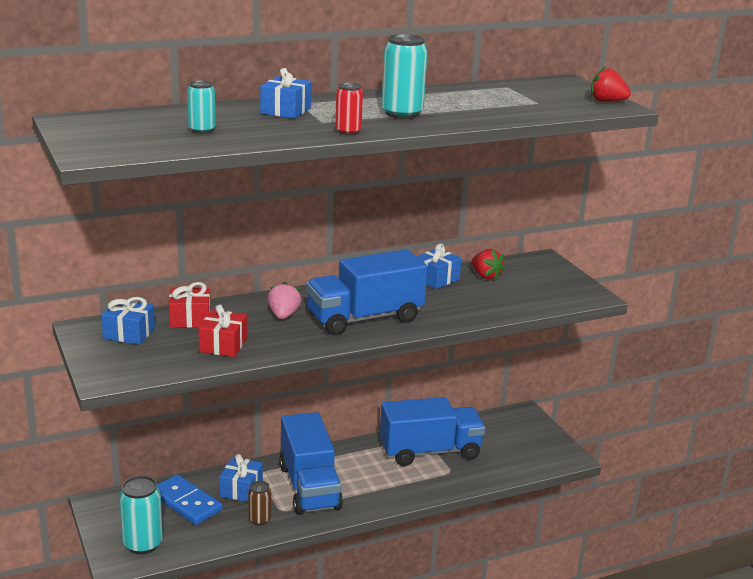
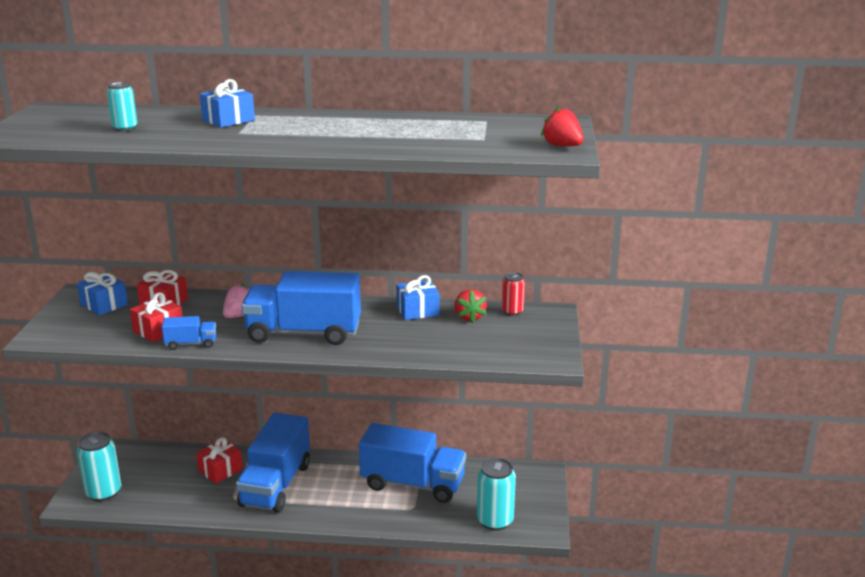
camera: 30 degrees right, 0 degrees up
blue domino [157,475,222,525] -> none
blue gift [219,454,263,502] -> red gift [196,437,243,484]
brown can [248,481,271,525] -> none
red can [335,83,363,135] -> red can moved to [502,272,525,316]
turquoise can [381,34,428,119] -> turquoise can moved to [477,458,516,531]
none -> blue truck [162,316,216,350]

